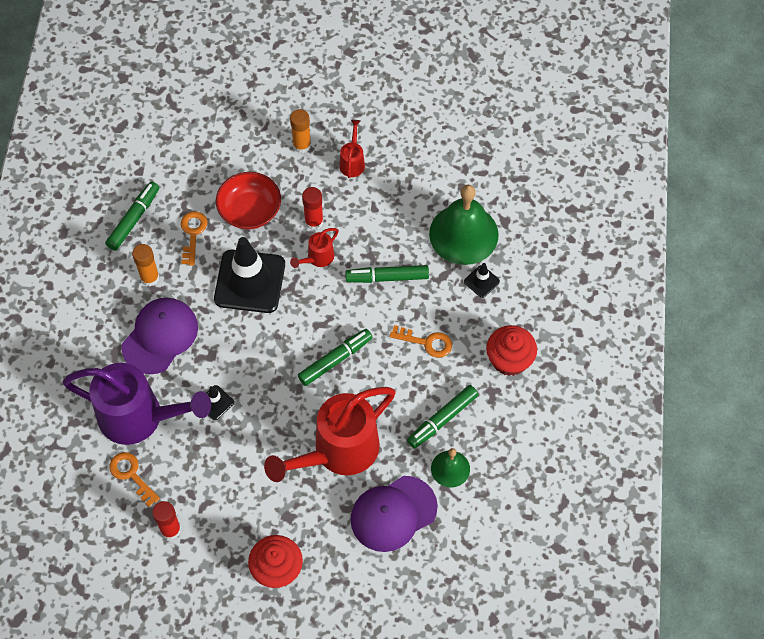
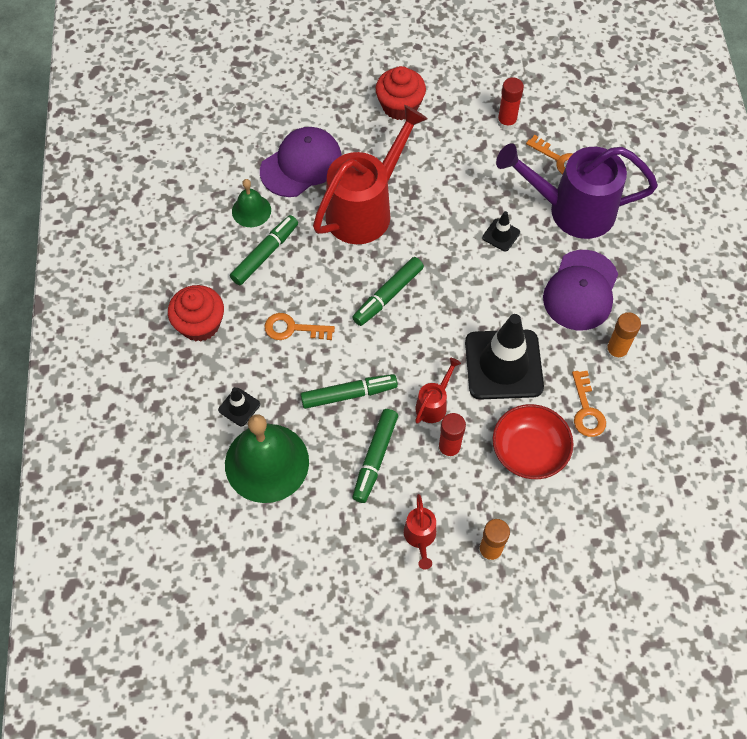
camera: 170 degrees right, 0 degrees up
green marker [105,182,159,251] -> green marker moved to [353,409,398,503]

